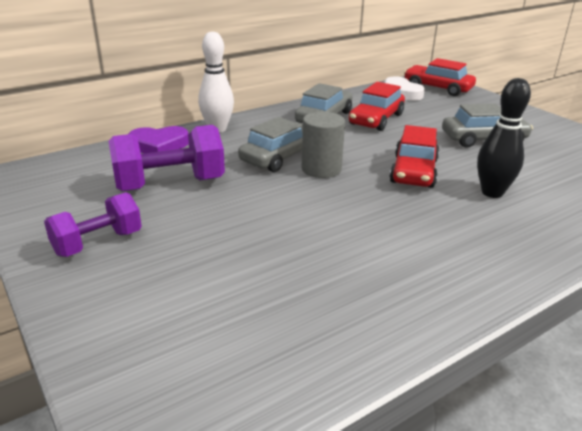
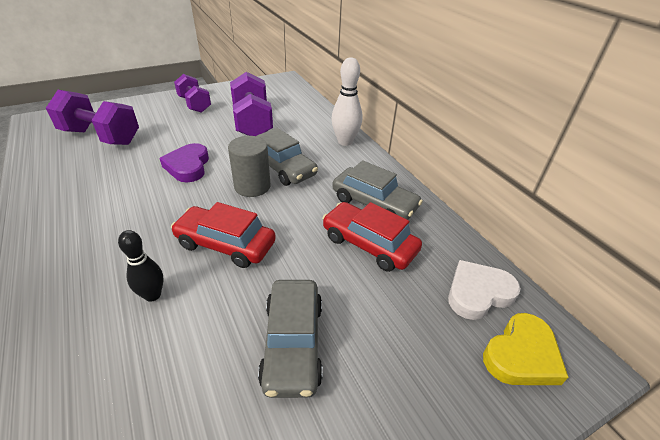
camera: 95 degrees right, 10 degrees up
purple heart [129,126,189,153] -> purple heart moved to [159,143,209,182]
red car [404,58,476,96] -> yellow heart [483,313,569,385]
black bowling pin [477,78,531,198] -> black bowling pin [118,230,163,302], size x0.66
none -> purple dumbbell [46,90,139,145]

